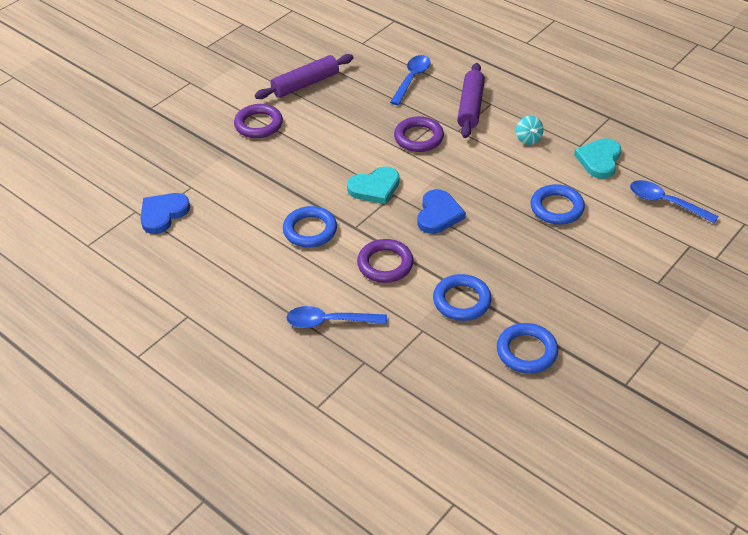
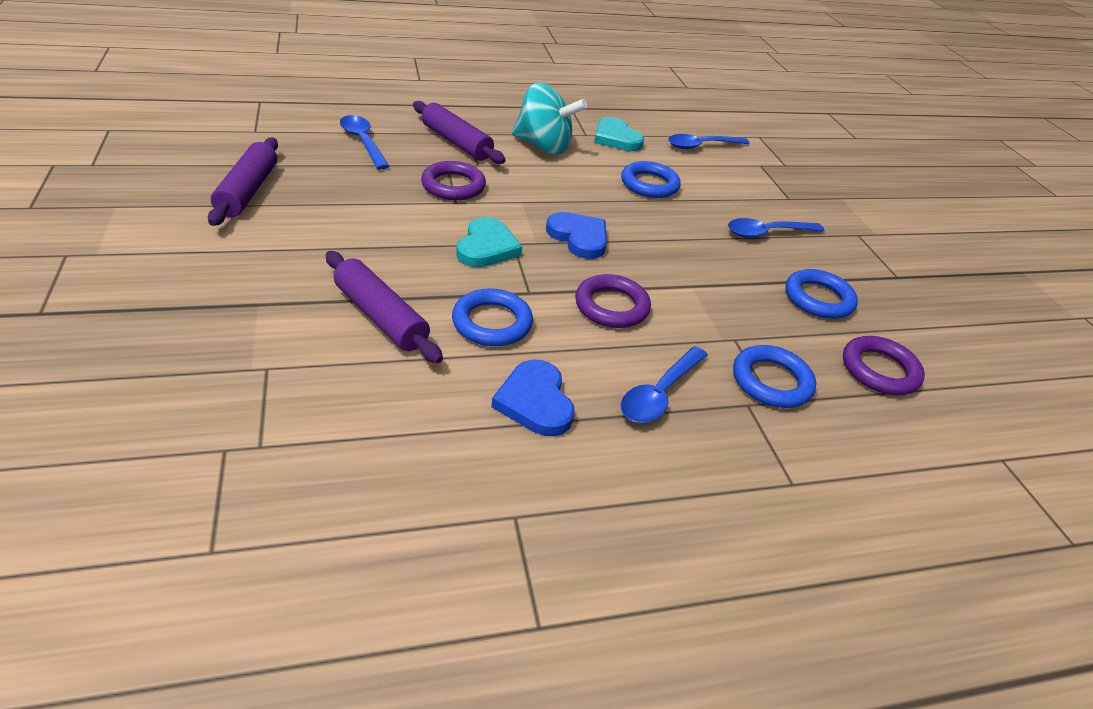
camera: 60 degrees left, 5 degrees down
blue heart [140,193,190,234] -> blue heart moved to [491,360,575,436]
purple ring [234,104,283,138] -> purple ring moved to [843,336,925,395]
blue ring [433,274,491,321] -> blue ring moved to [733,345,816,408]
turquoise spinning top [516,116,544,145] -> turquoise spinning top [512,83,587,154], size x2.13
none -> purple rolling pin [325,251,443,363]
none -> blue spoon [728,218,824,238]

